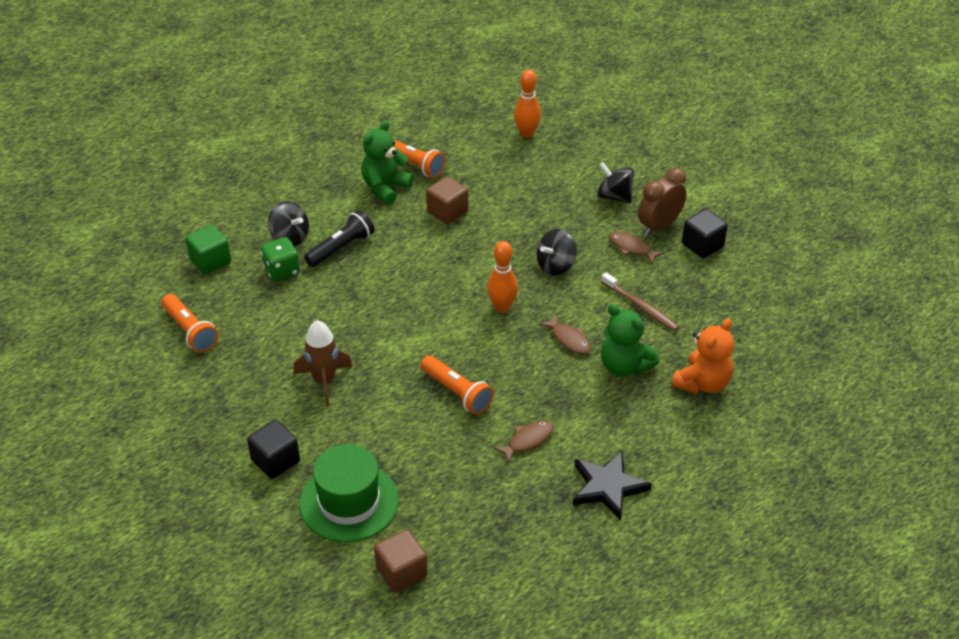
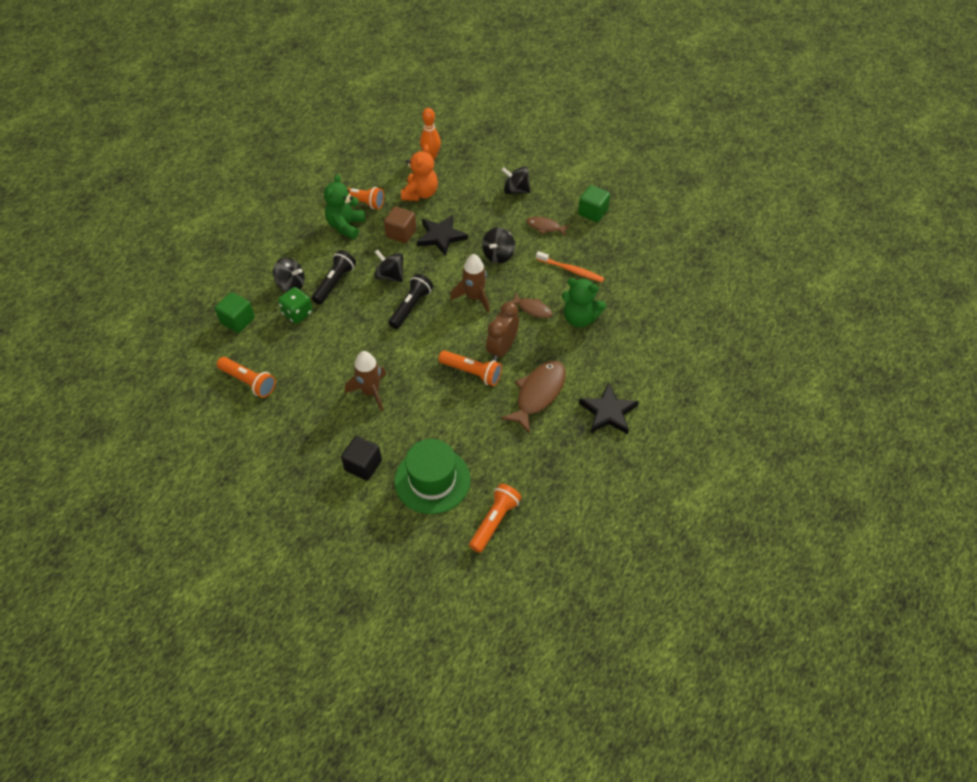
camera: 20 degrees left, 10 degrees up
brown cube [374,529,428,593] -> orange flashlight [469,483,522,553]
orange bowling pin [487,241,518,313] -> brown rocket [450,254,490,313]
brown fish [494,420,554,463] -> brown fish [501,361,566,433], size x1.80
brown toothbrush [601,272,679,331] -> orange toothbrush [536,251,604,282]
brown clock [638,167,686,236] -> brown clock moved to [486,302,519,361]
orange teddy bear [672,318,734,394] -> orange teddy bear moved to [401,144,438,201]
black cube [682,209,728,258] -> green cube [578,185,610,222]
none -> black spinning top [374,250,403,282]
none -> black flashlight [388,274,433,329]
none -> black star [417,215,468,256]

